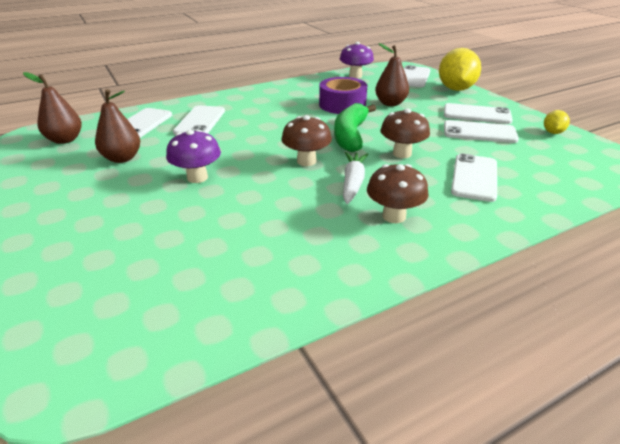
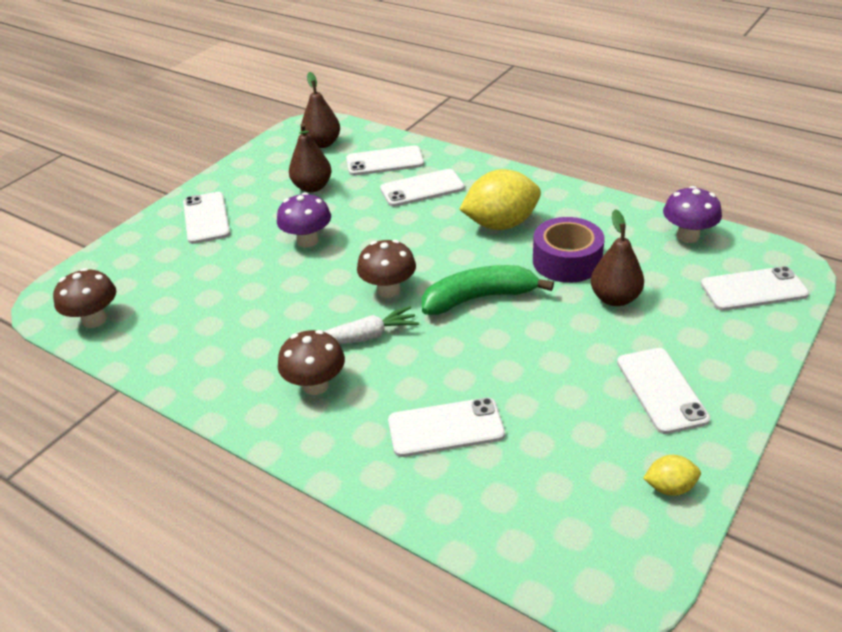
camera: 65 degrees right, 5 degrees up
brown mushroom [380,109,430,158] -> brown mushroom moved to [53,268,116,328]
yellow lemon [439,48,481,91] -> yellow lemon moved to [459,169,541,230]
white phone [444,120,519,143] -> white phone moved to [183,192,230,244]

